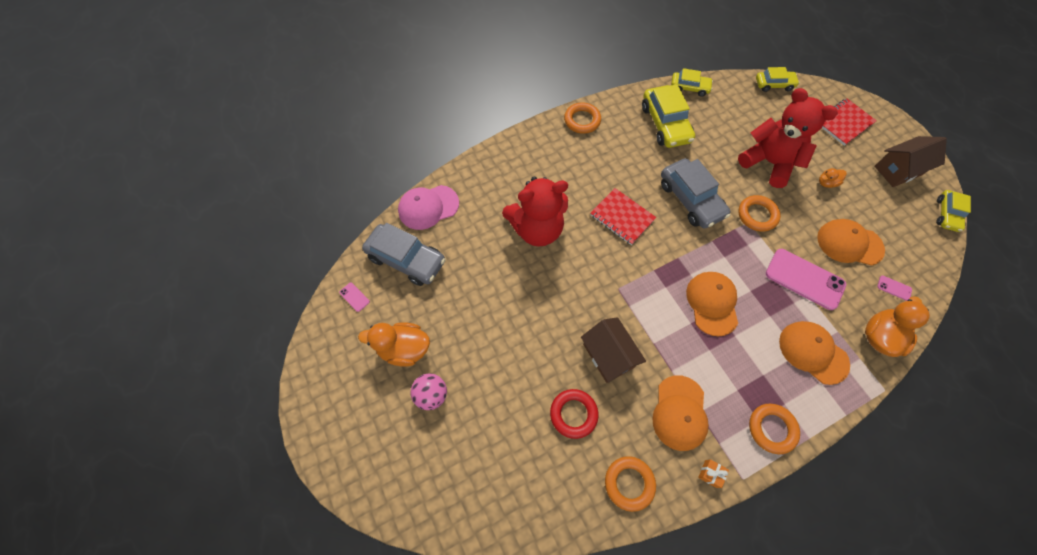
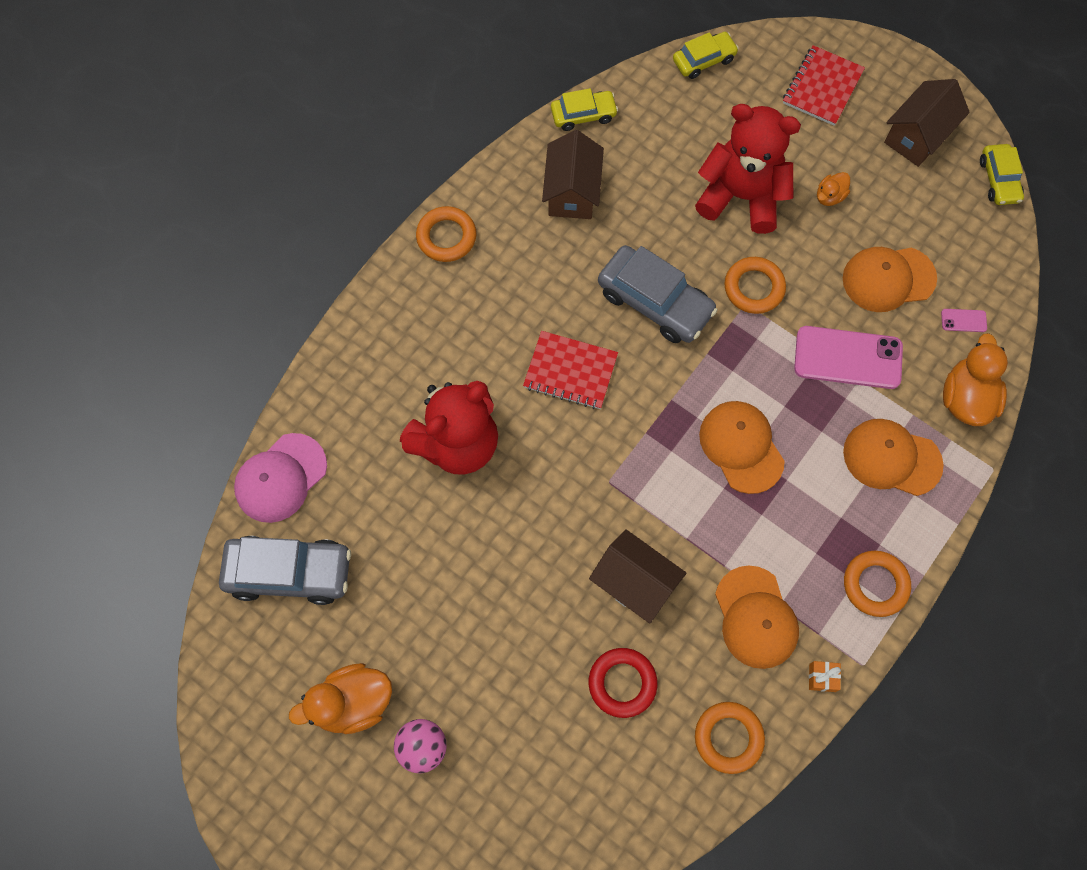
camera: 25 degrees left, 5 degrees up
pink phone [339,283,370,312] -> none
yellow car [642,84,695,148] -> brown house [542,130,604,219]

